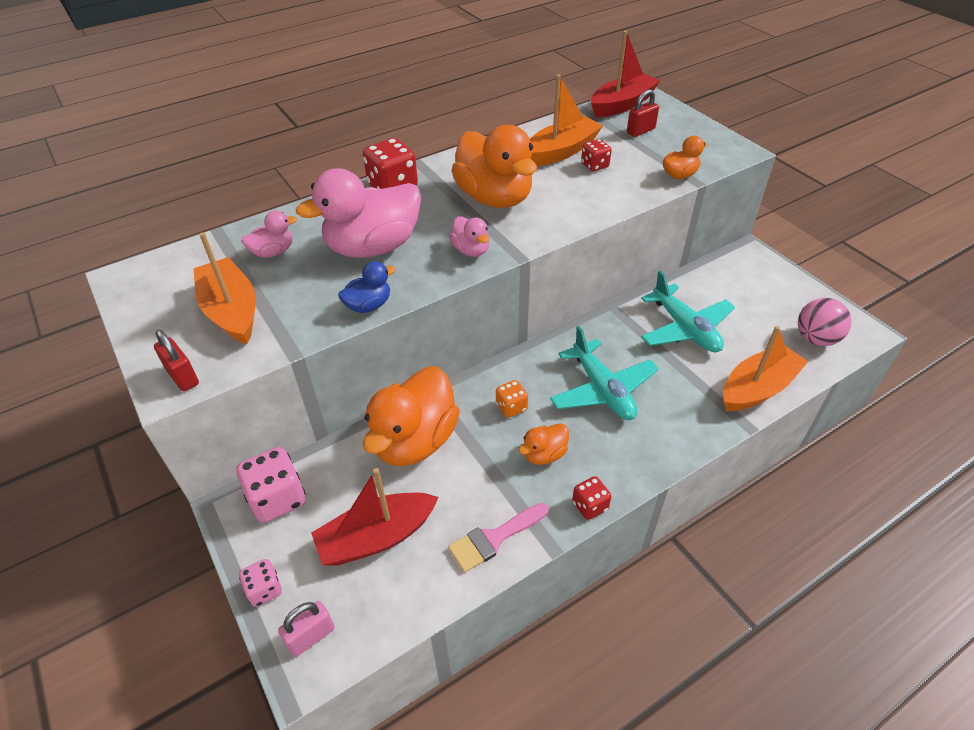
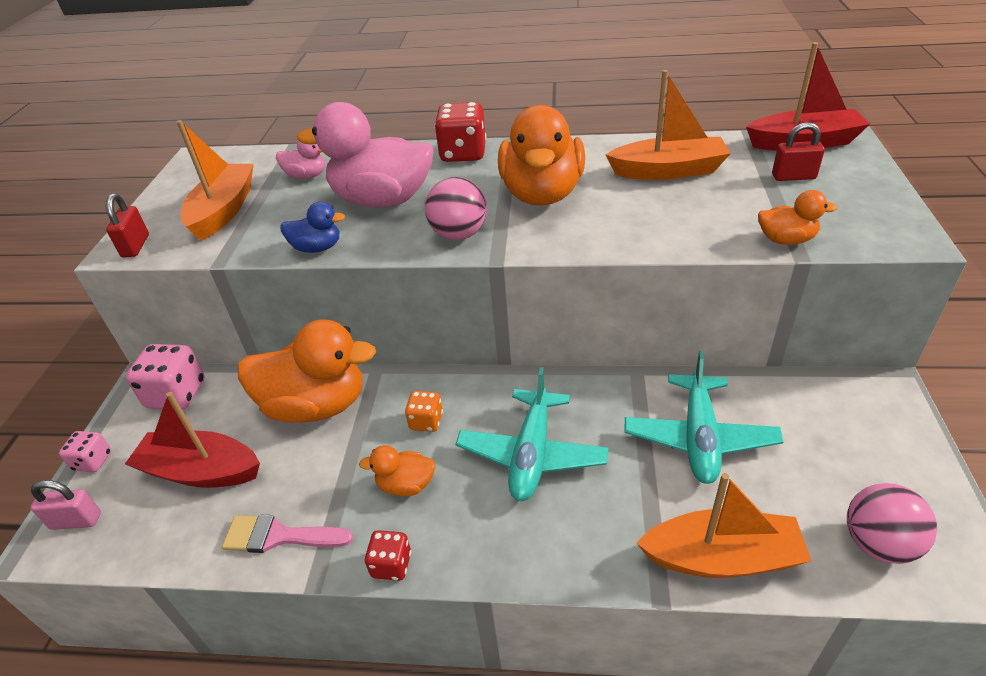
camera: 40 degrees right, 5 degrees down
orange duck [363,366,460,467] -> orange duck turned 150 degrees counterclockwise [238,319,376,423]
pink duck [449,216,489,257] -> pink ball [425,177,487,240]
red dice [581,139,612,171] -> none

